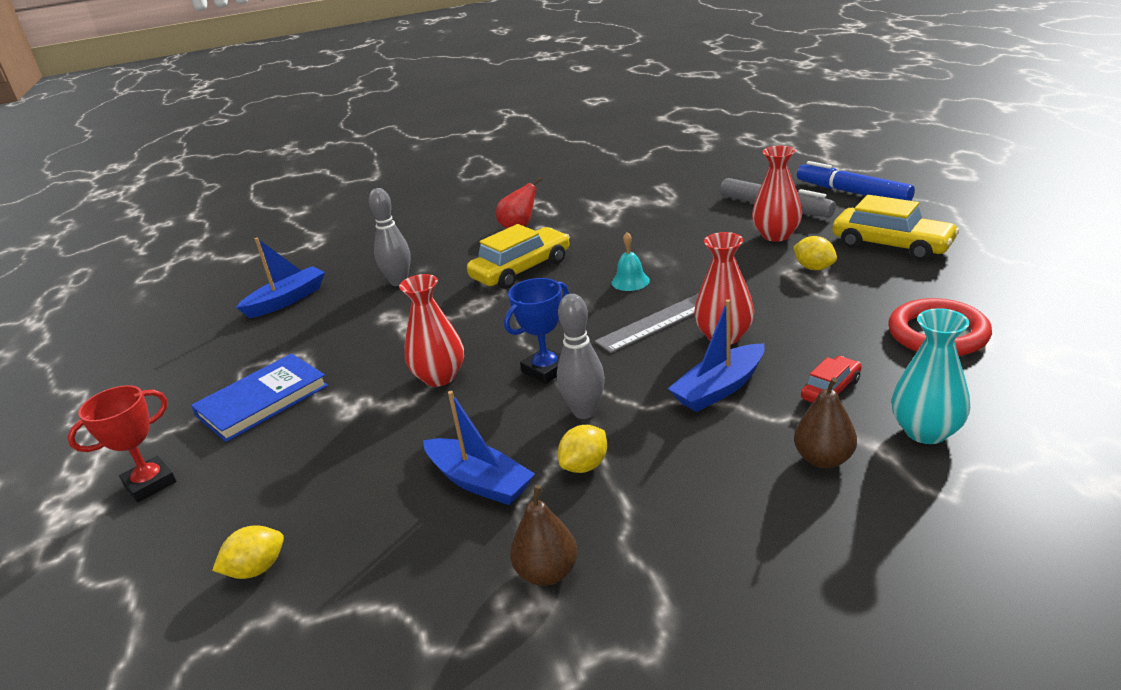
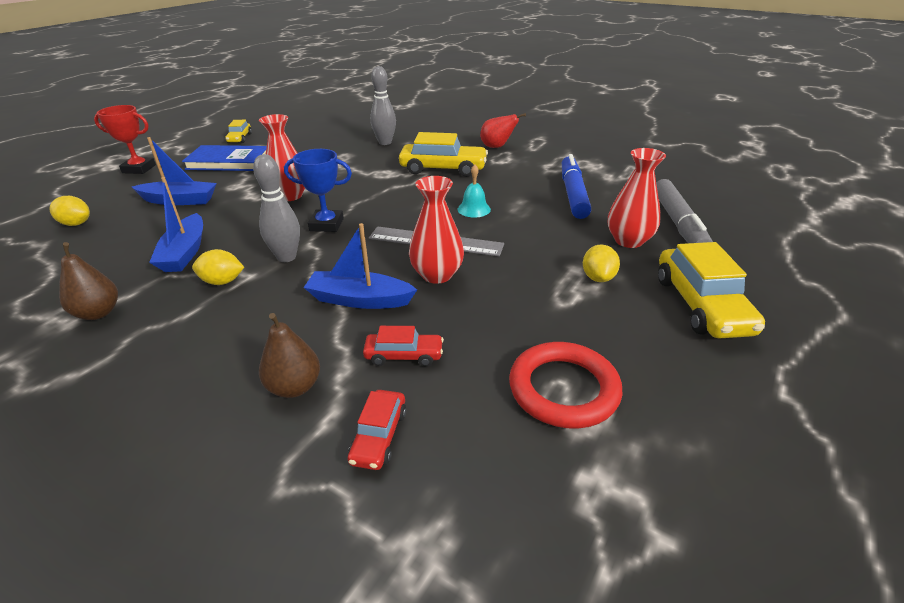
camera: 45 degrees right, 5 degrees up
blue boat [236,238,325,318] -> blue boat moved to [132,137,217,205]
blue marker [797,161,915,201] -> blue marker moved to [562,154,591,219]
turquoise vase [891,308,970,444] -> red car [348,390,406,470]
none -> yellow car [225,120,252,143]

